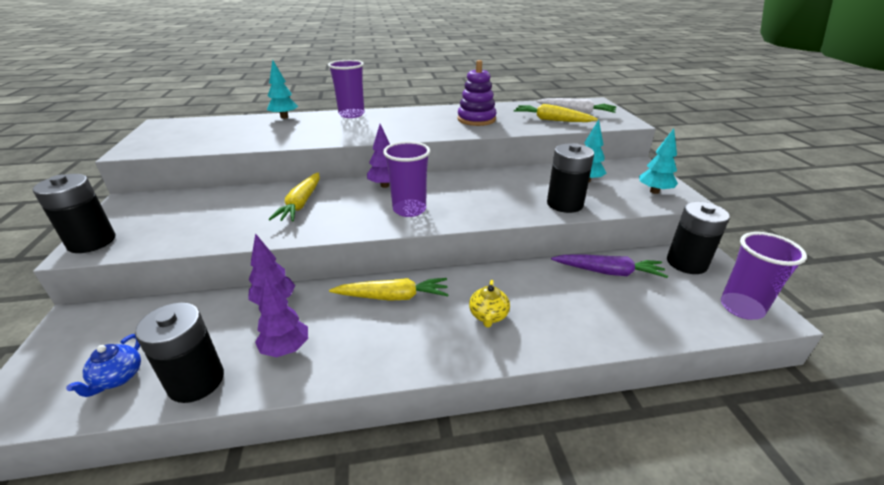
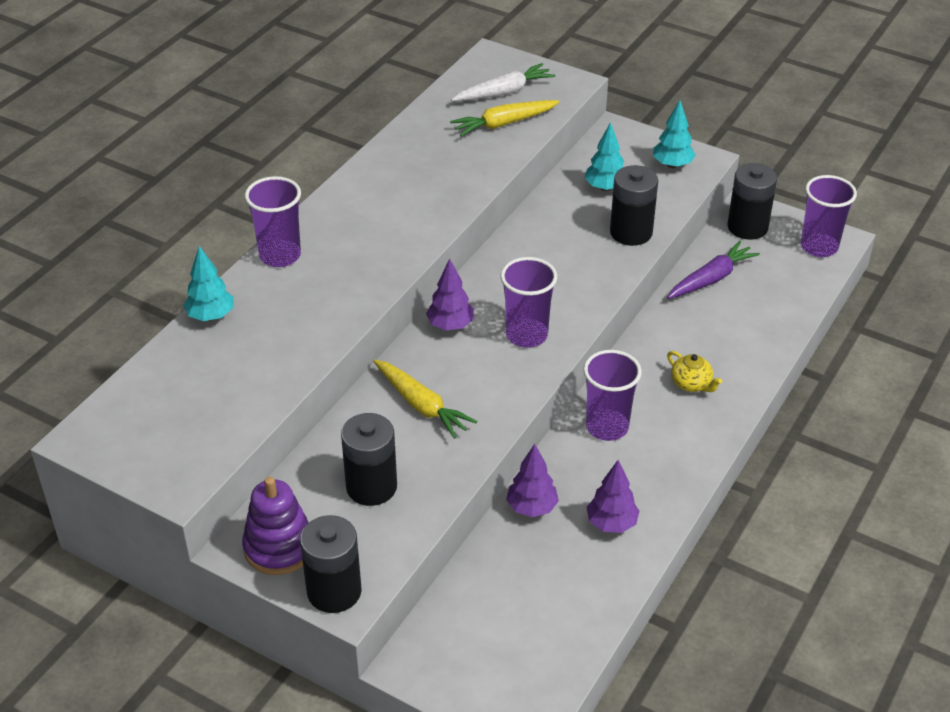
camera: 50 degrees left, 10 degrees up
blue teapot [66,334,141,397] -> none
black battery [135,303,224,403] -> black battery moved to [341,413,397,506]
yellow carrot [329,278,449,301] -> purple cup [583,350,642,441]
purple stacking toy [458,60,496,126] -> purple stacking toy moved to [242,477,309,575]

